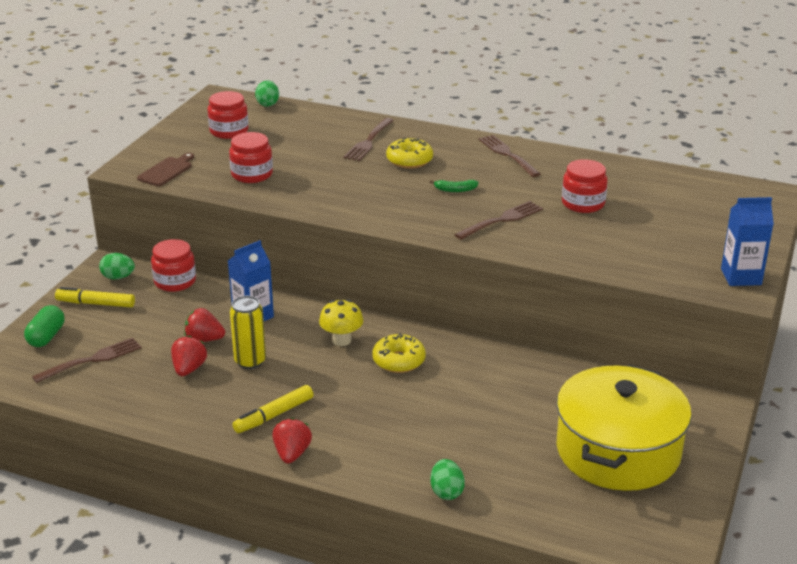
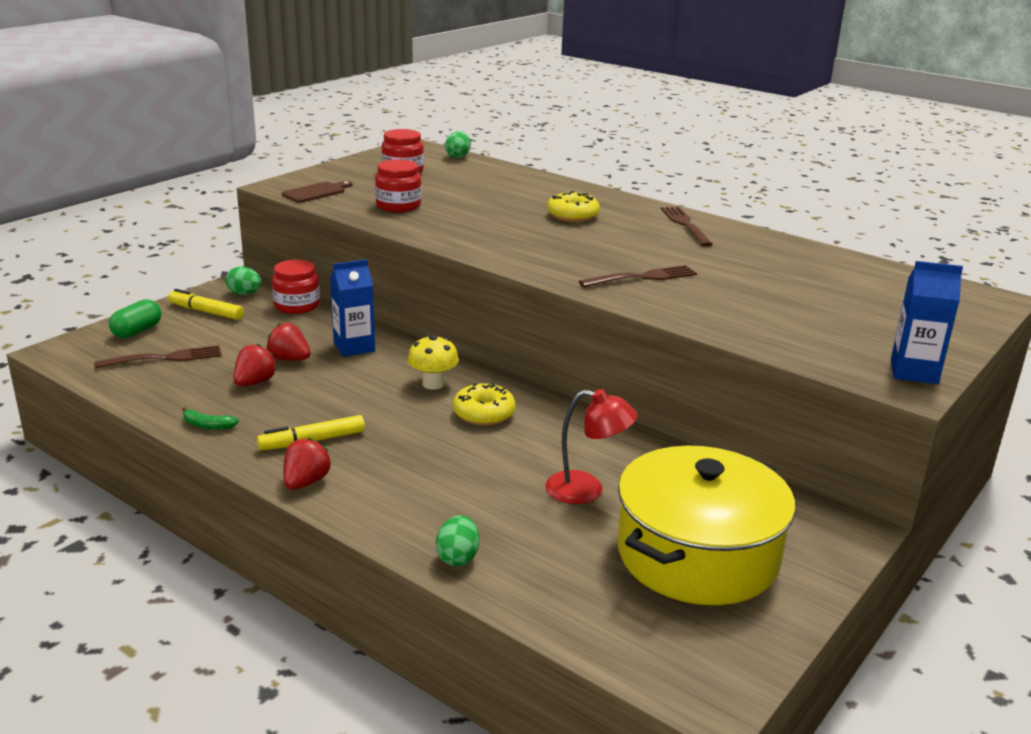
camera: 15 degrees right, 5 degrees down
yellow can [230,296,266,369] -> none
brown fork [344,118,394,161] -> none
green banana [429,180,479,192] -> green banana moved to [182,407,239,430]
red jar [562,159,608,213] -> none
none -> red lamp [545,389,637,504]

